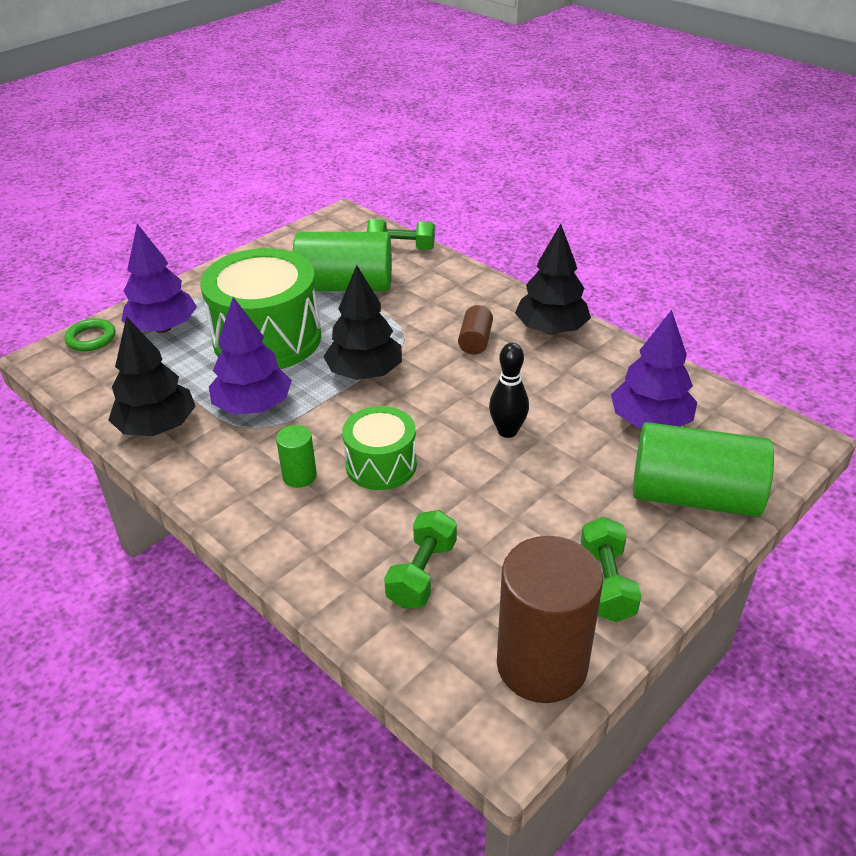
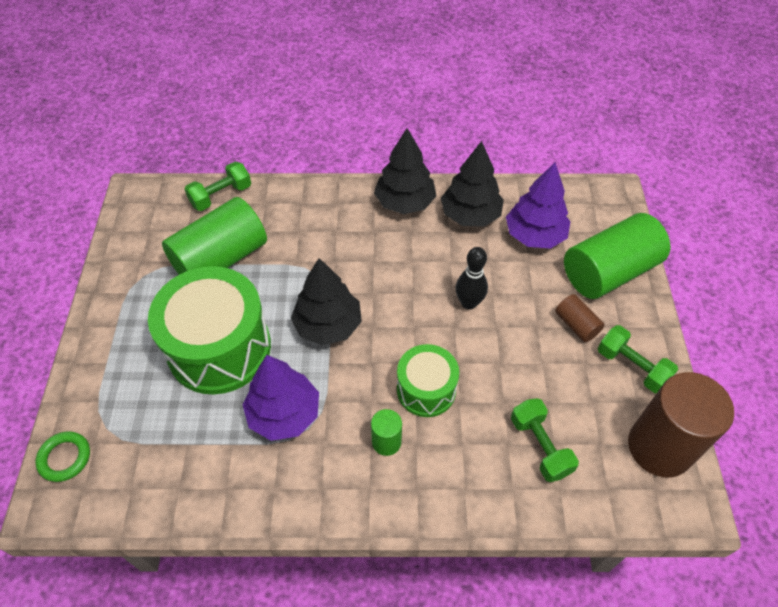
camera: 45 degrees left, 15 degrees up
black tree [109,316,196,436] -> black tree moved to [441,141,504,227]
purple tree [121,224,197,333] -> none
brown cylinder [458,305,493,354] -> brown cylinder moved to [555,294,604,342]

